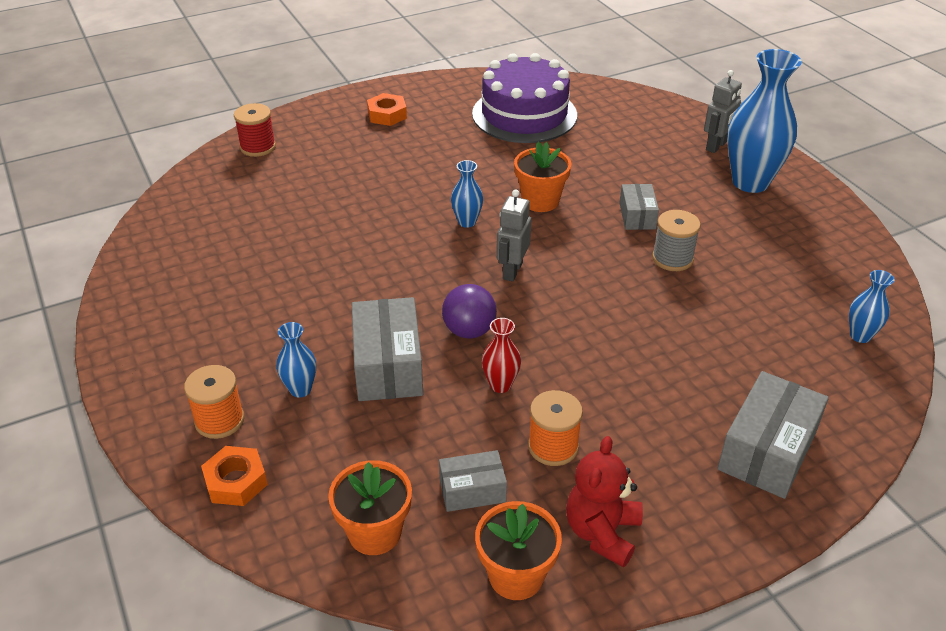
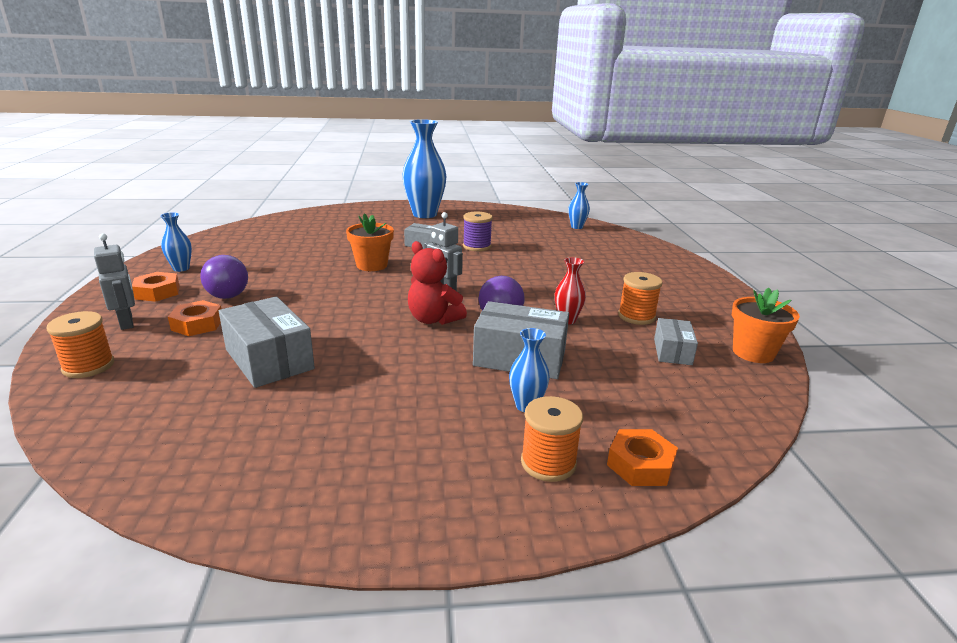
camera: 70 degrees left, 15 degrees down
red spool [234,103,276,157] -> orange spool [46,311,114,378]
orange flower pot [328,460,412,555] -> none
blue vase [451,160,483,228] -> blue vase moved to [160,212,192,272]
purple cake [472,53,577,143] -> none
red teddy bear [566,436,643,568] -> red teddy bear moved to [408,241,467,325]
grey spool [652,210,701,271] -> purple spool [463,211,493,251]
grey robot [704,70,742,153] -> grey robot moved to [94,233,135,330]
grey box [717,371,829,499] -> grey box moved to [219,296,315,388]
none -> orange nut [168,300,221,336]
none -> purple ball [200,255,248,299]

